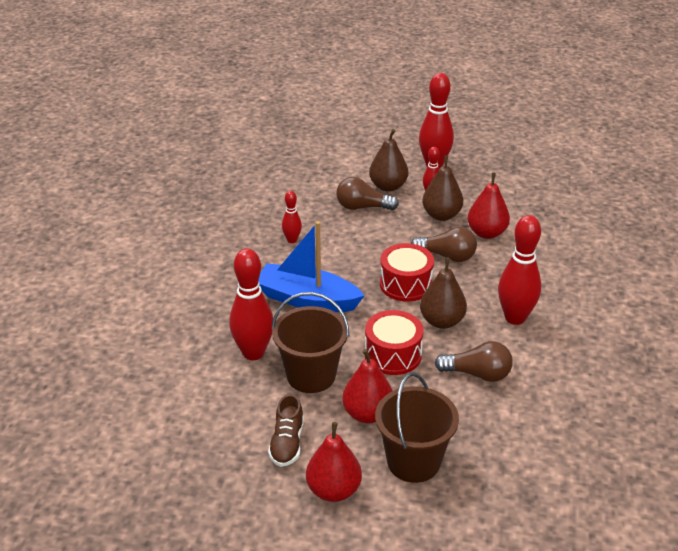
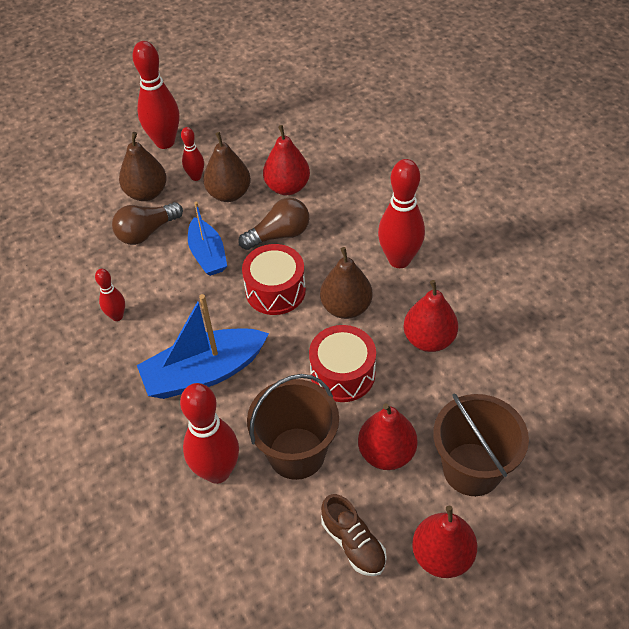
camera: 40 degrees left, 15 degrees up
brown light bulb [434,341,513,382] -> red pear [404,280,458,352]
none -> blue boat [188,202,227,276]

